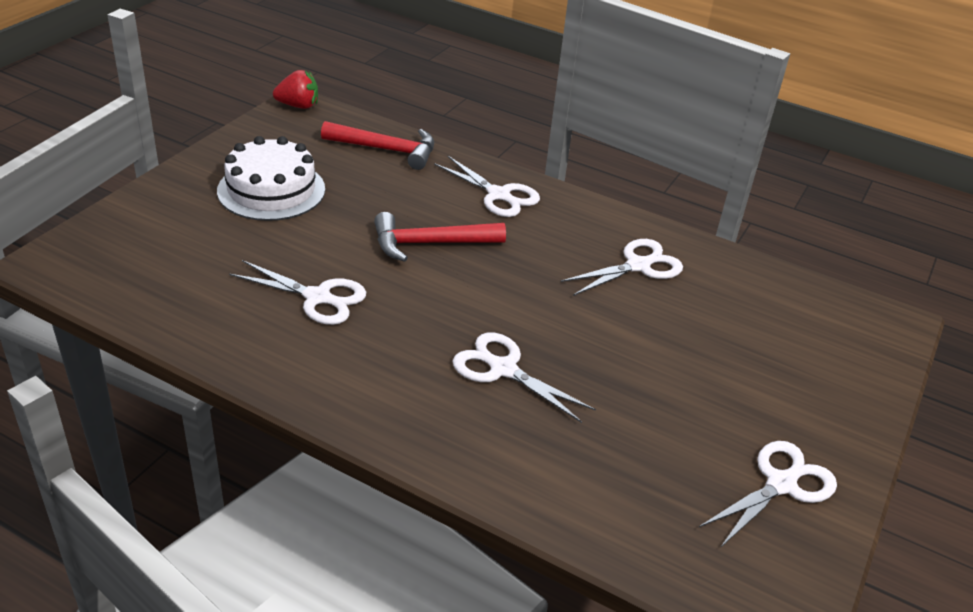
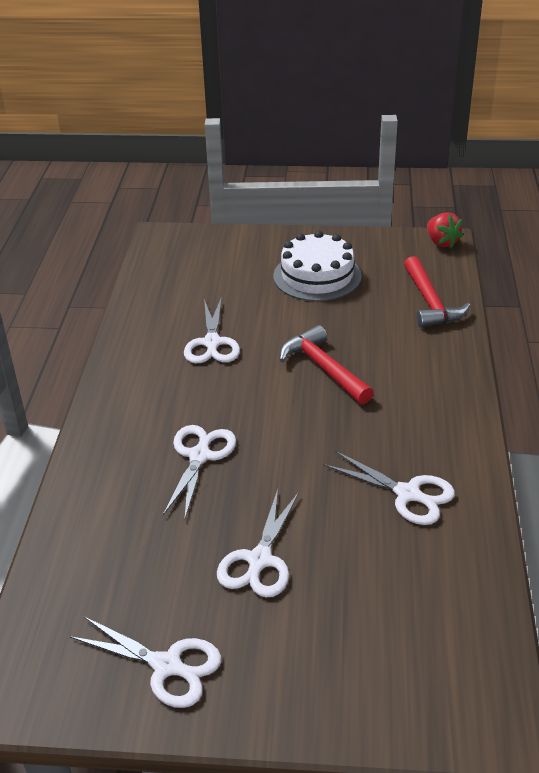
camera: 70 degrees right, 0 degrees up
white scissors [434,156,540,217] -> white scissors moved to [217,489,299,597]

